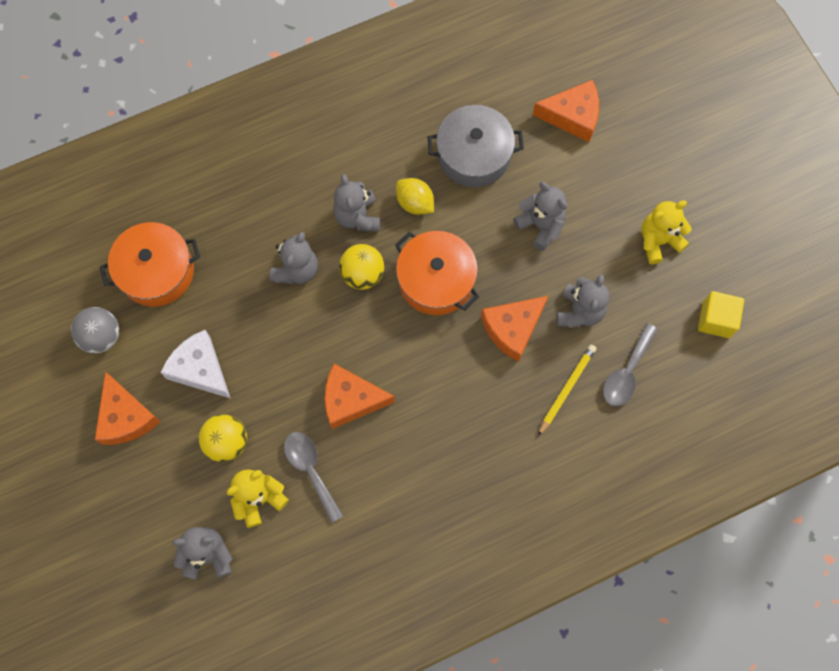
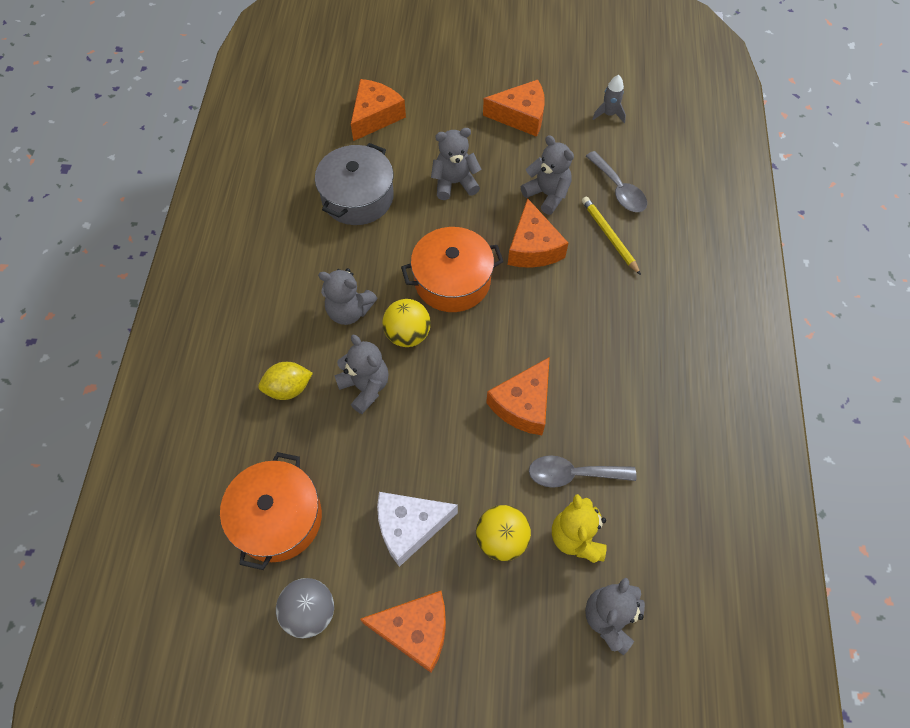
camera: 60 degrees left, 10 degrees down
yellow lemon [396,178,434,215] -> yellow lemon moved to [258,362,313,400]
yellow teddy bear [642,200,692,264] -> orange cheese [483,80,545,137]
yellow cube [698,291,744,338] -> grey rocket [592,75,626,123]

